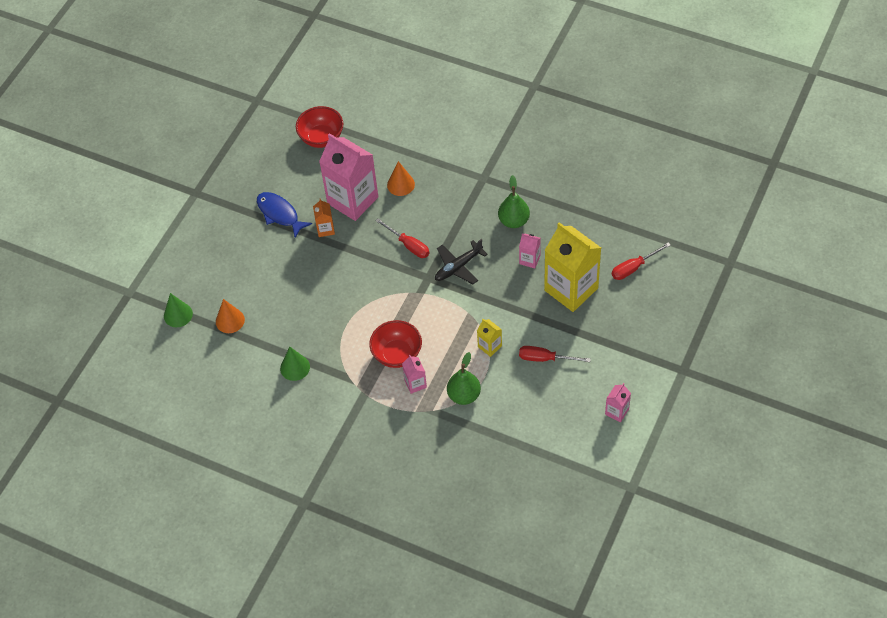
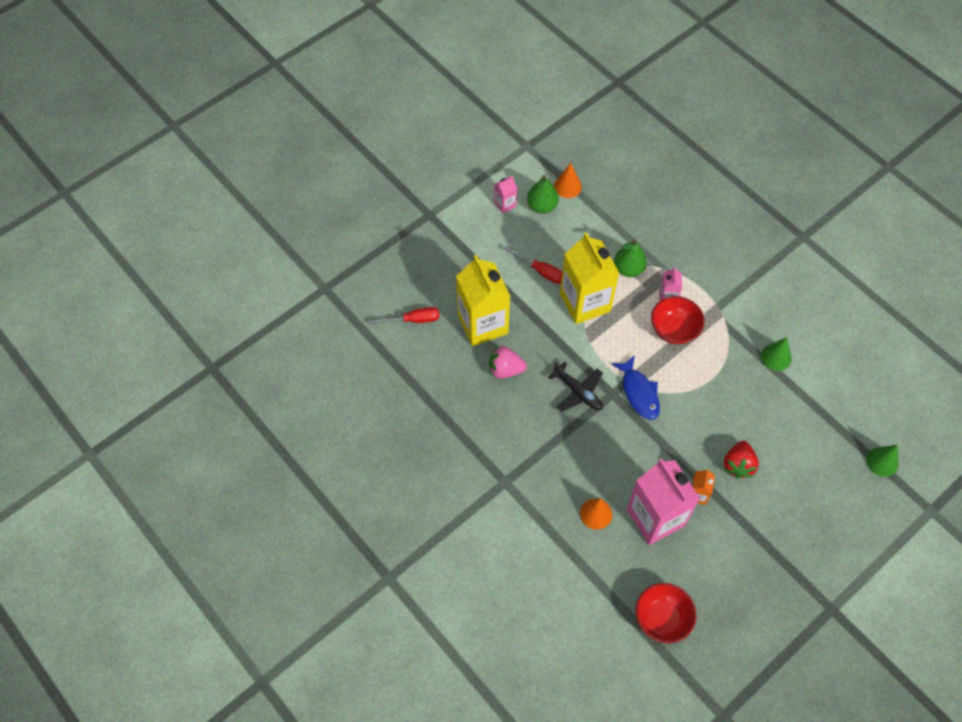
camera: 160 degrees left, 5 degrees up
orange cone [216,299,245,333] -> orange cone moved to [554,163,582,198]
blue fish [257,192,312,238] -> blue fish moved to [611,355,660,420]
red screwdriver [376,218,429,258] -> none
black plane [435,239,488,284] -> black plane turned 60 degrees clockwise [548,361,603,412]
yellow carton [477,319,502,357] -> yellow carton [560,232,619,324], size x2.28
green pear [498,175,530,228] -> green pear moved to [527,175,559,214]
pink carton [519,233,541,268] -> pink strawberry [489,346,527,379]
none -> red strawberry [724,441,759,479]

